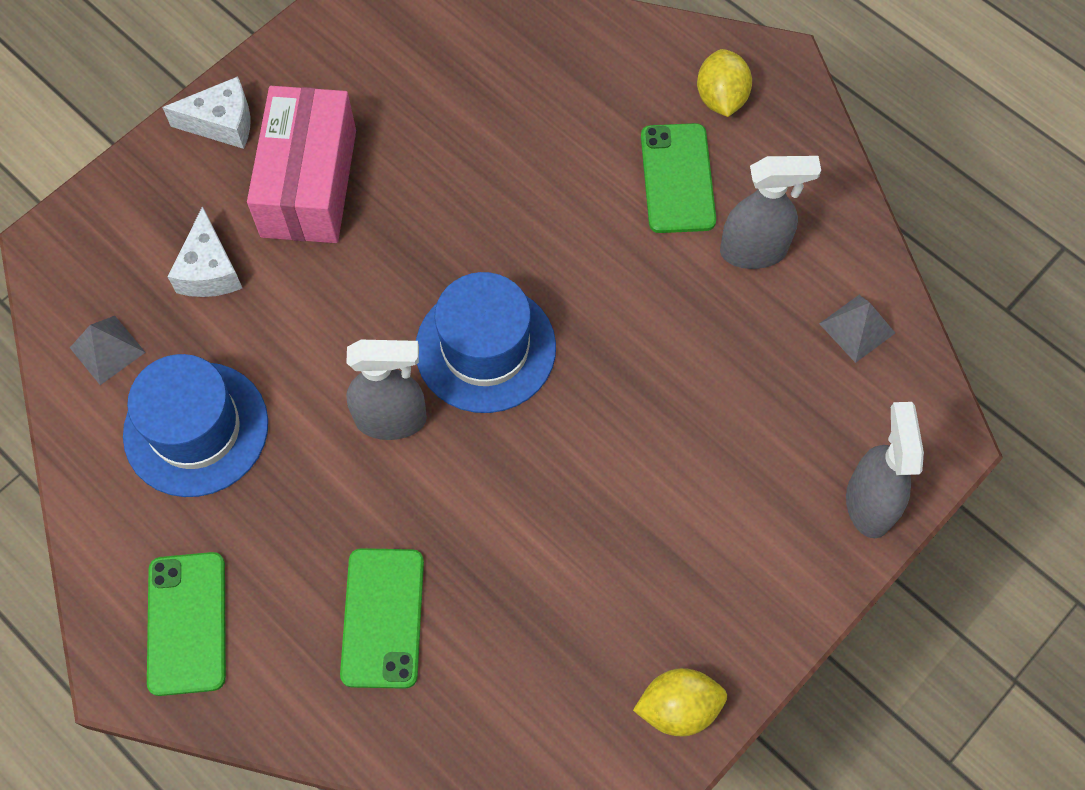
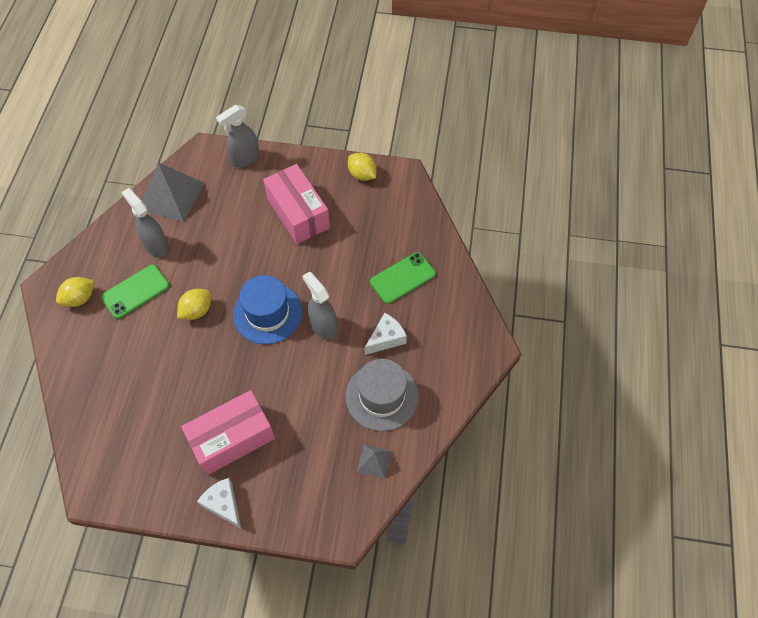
camera: 125 degrees left, 5 degrees down
blue hat [123,354,268,497] -> grey hat [345,359,419,431]
green phone [147,552,226,696] -> none
white cheese [168,206,242,297] -> white cheese moved to [365,313,407,355]
grey pyramid [819,295,895,363] -> grey pyramid [142,162,205,222], size x2.04
none -> yellow lemon [177,289,211,320]
none -> pink box [263,164,330,244]

